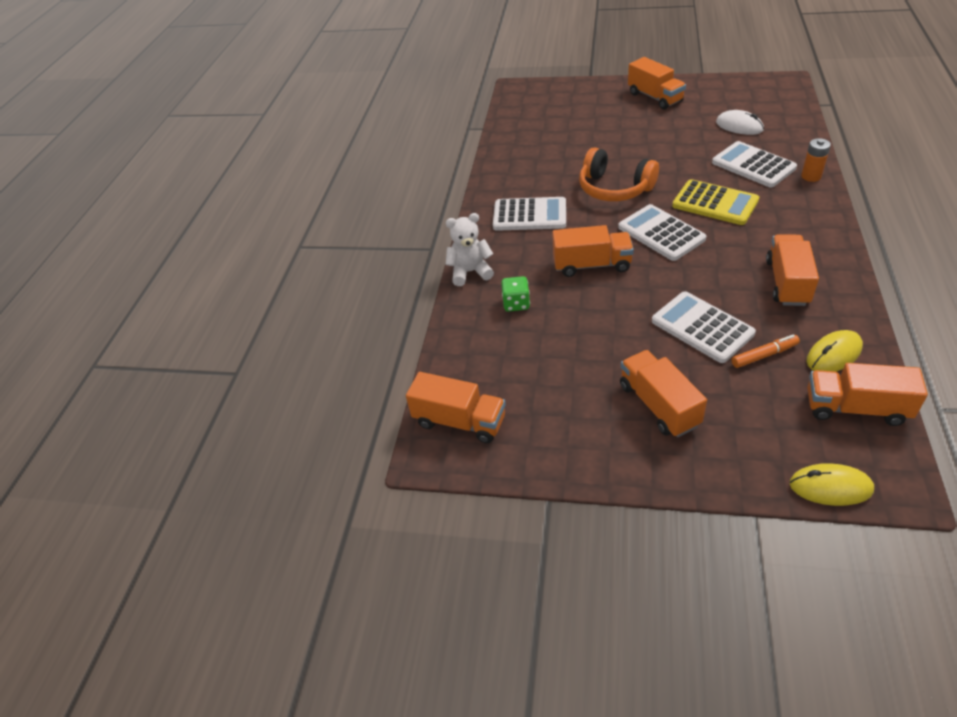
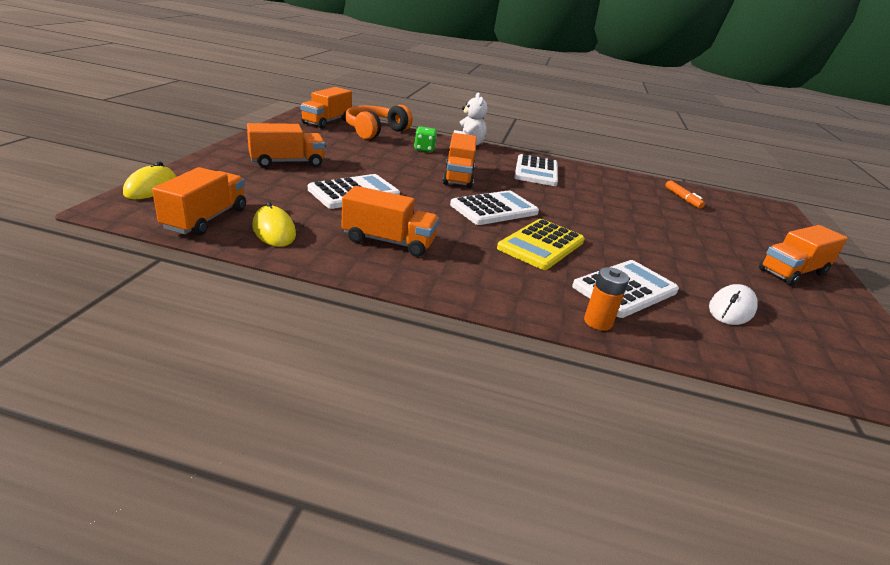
camera: 85 degrees right, 15 degrees down
orange headphones [579,147,659,201] -> orange headphones moved to [345,105,413,139]
orange marker [731,334,800,368] -> orange marker moved to [665,180,705,209]

